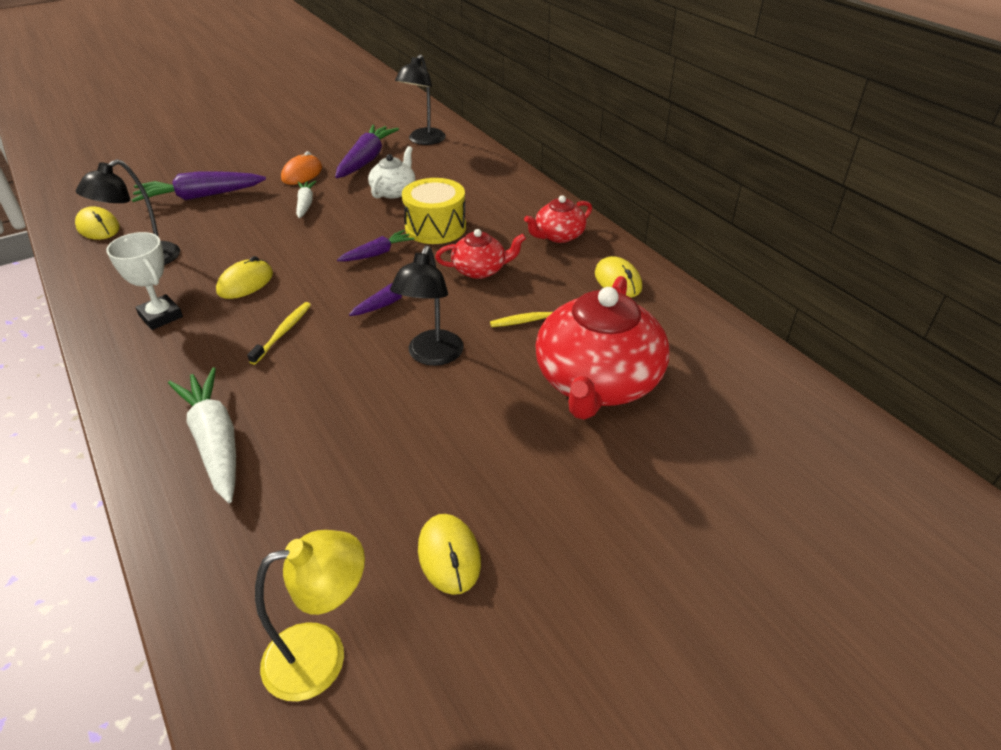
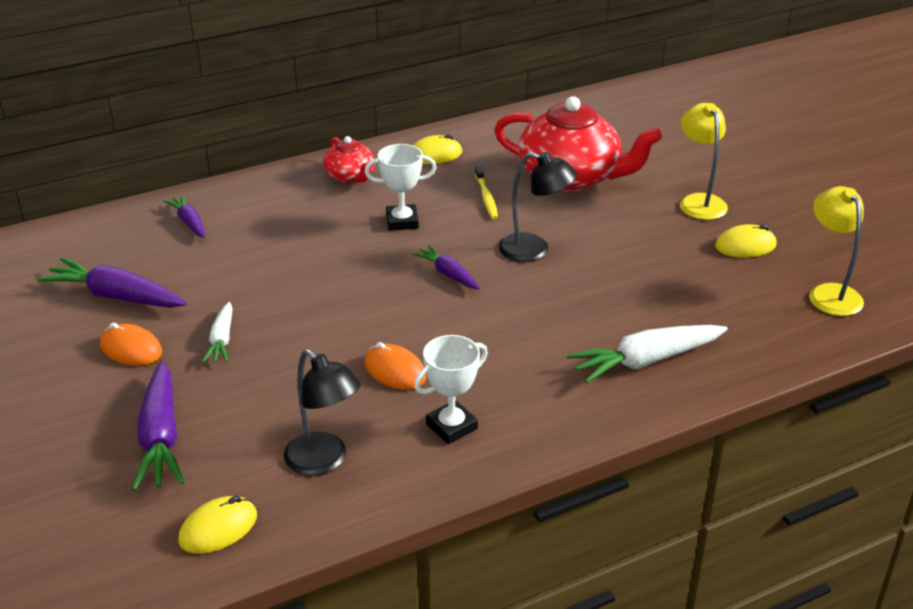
camera: 85 degrees left, 5 degrees down
yellow mouse [216,256,273,299] -> orange mouse [364,342,427,390]
yellow toothbrush [247,302,311,365] -> none
white carrot [296,181,316,218] -> white carrot turned 90 degrees counterclockwise [202,302,233,363]
purple carrot [337,230,414,261] -> purple carrot moved to [163,195,205,238]
white teapot [368,146,415,198] -> none
black lamp [395,54,446,145] -> none
yellow drum [402,178,466,244] -> none
red teapot [435,229,526,279] -> white trophy [365,144,436,231]
none -> yellow lamp [680,103,728,220]

